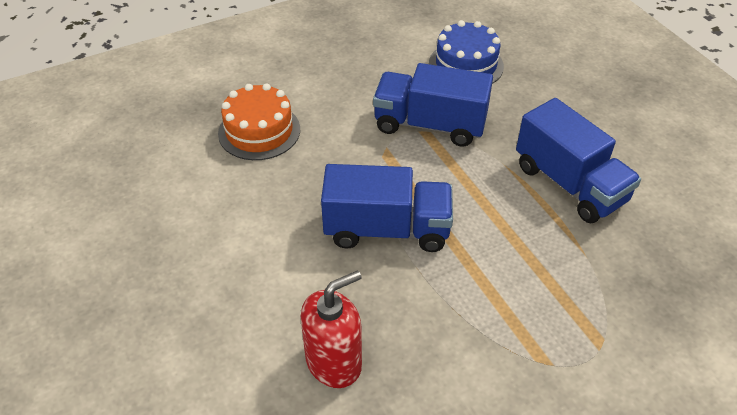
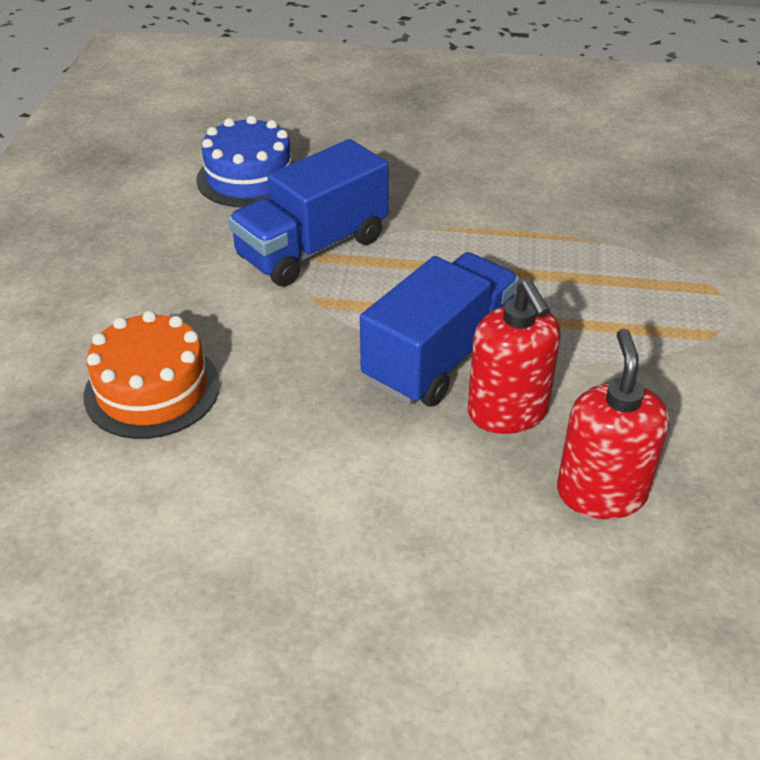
camera: 55 degrees left, 5 degrees down
blue truck [516,98,641,223] -> none
none -> red soap dispenser [468,279,561,434]

